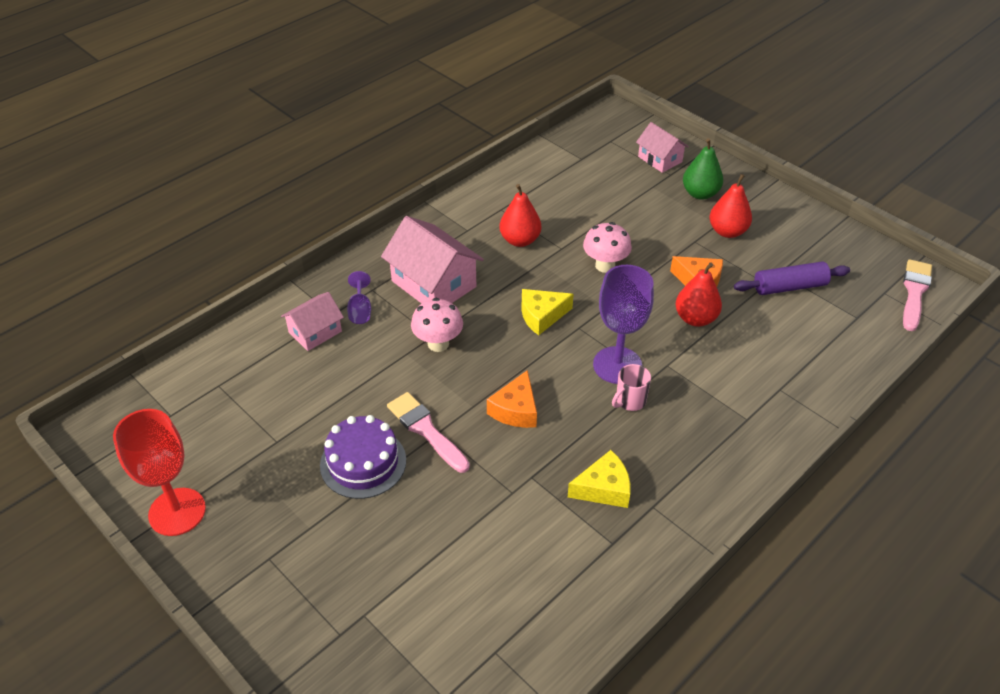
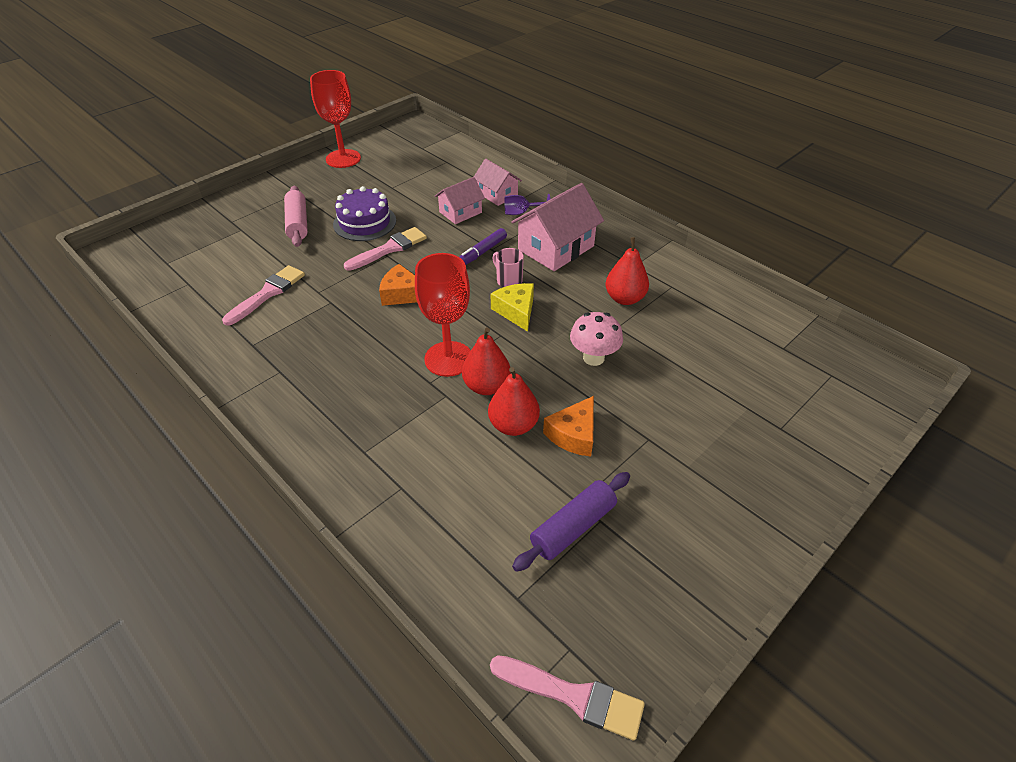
camera: 90 degrees right, 0 degrees up
pink mushroom [411,298,463,352] -> purple marker [459,228,507,265]
yellow cheese [568,450,631,508] -> none
purple goblet [593,265,654,384] -> red goblet [415,253,471,377]
pink mug [612,364,651,411] -> pink mug moved to [492,248,524,287]
pink house [636,122,689,173] -> pink house moved to [435,177,485,224]
green pear [683,138,723,200] -> none
red pear [710,174,752,238] -> red pear moved to [462,327,511,395]
purple rolling pin [734,261,850,295] -> purple rolling pin turned 60 degrees clockwise [512,472,630,572]
none -> pink brush [222,265,305,326]
none -> pink rolling pin [284,186,308,247]

